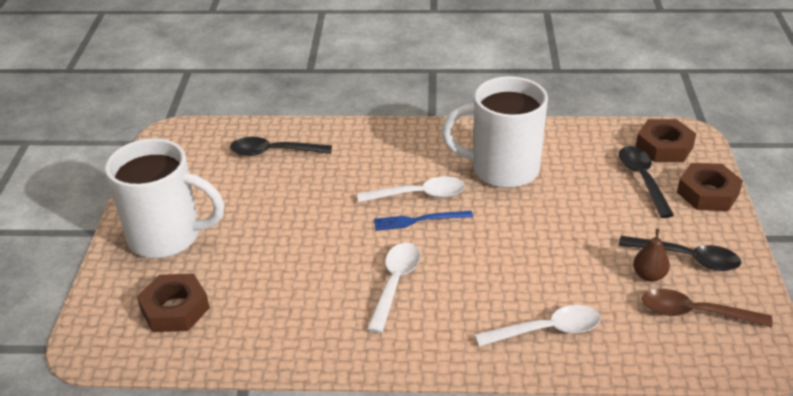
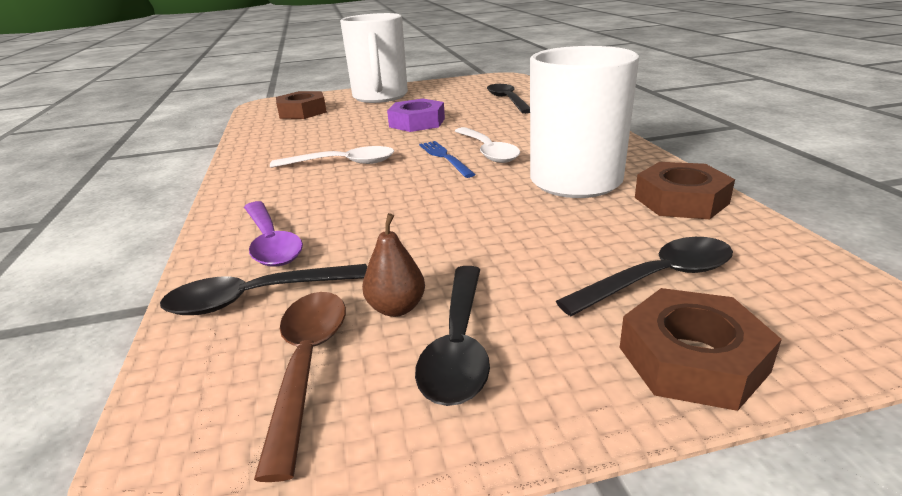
camera: 75 degrees right, 10 degrees down
white spoon [475,305,601,346] -> purple spoon [244,201,303,267]
brown nut [635,119,696,162] -> brown nut moved to [635,162,735,219]
none -> black spoon [160,264,367,315]
none -> purple nut [387,98,445,132]

